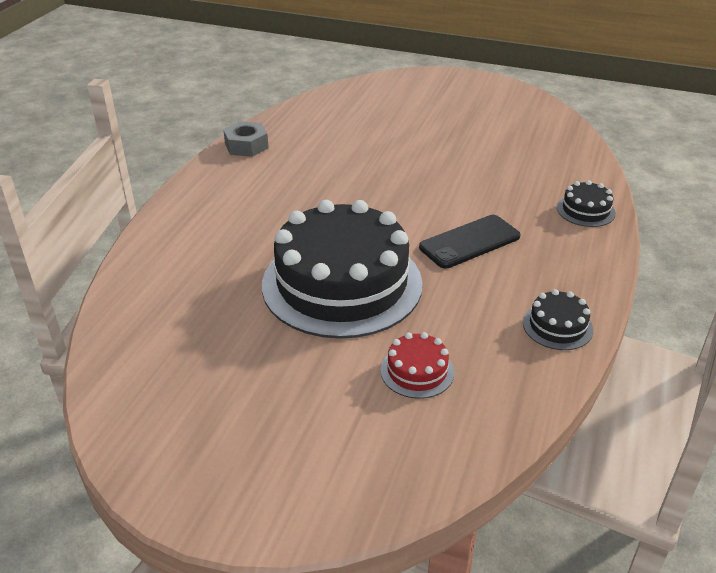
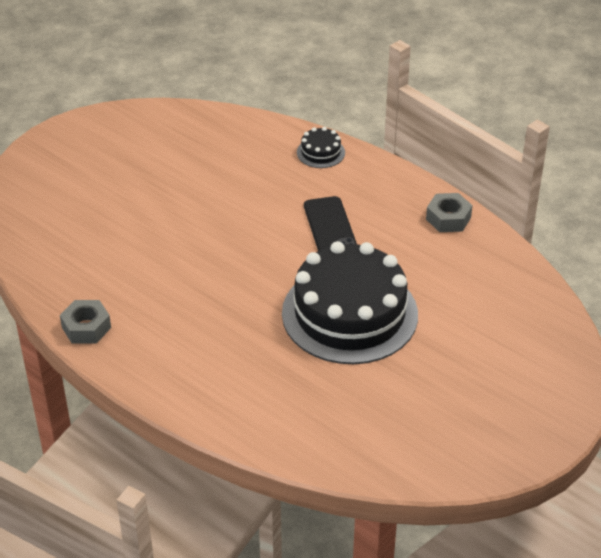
camera: 70 degrees left, 5 degrees up
red cake [380,332,454,399] -> none
black cake [523,289,593,350] -> grey nut [426,193,473,232]

